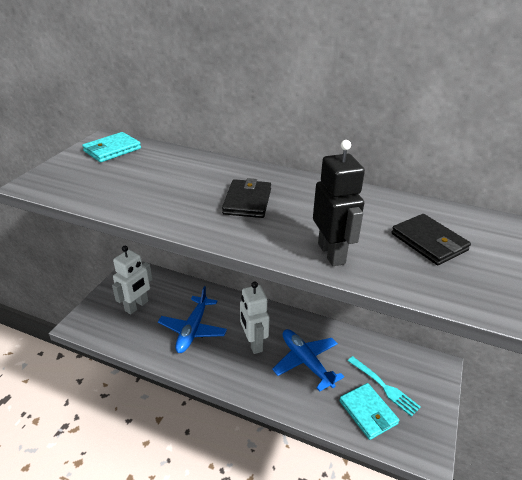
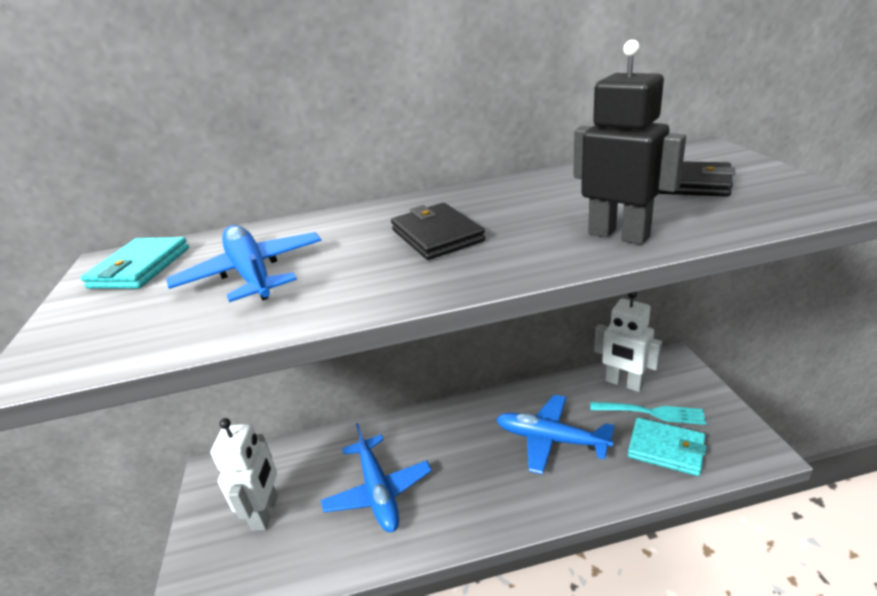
camera: 30 degrees left, 5 degrees down
white robot [240,282,269,354] -> white robot moved to [594,292,662,392]
none -> blue plane [166,225,322,302]

